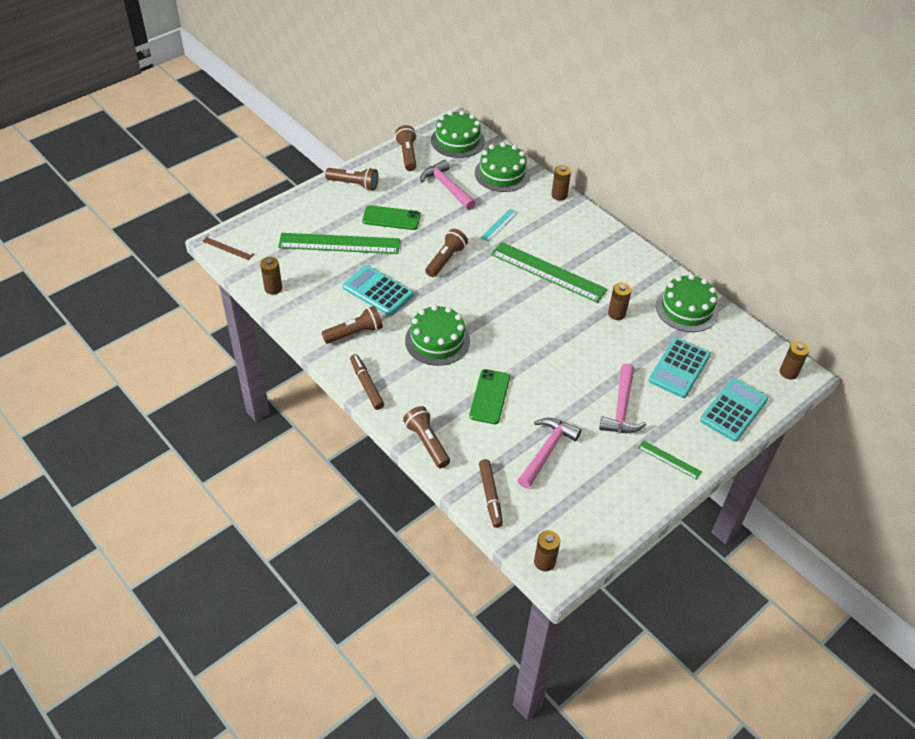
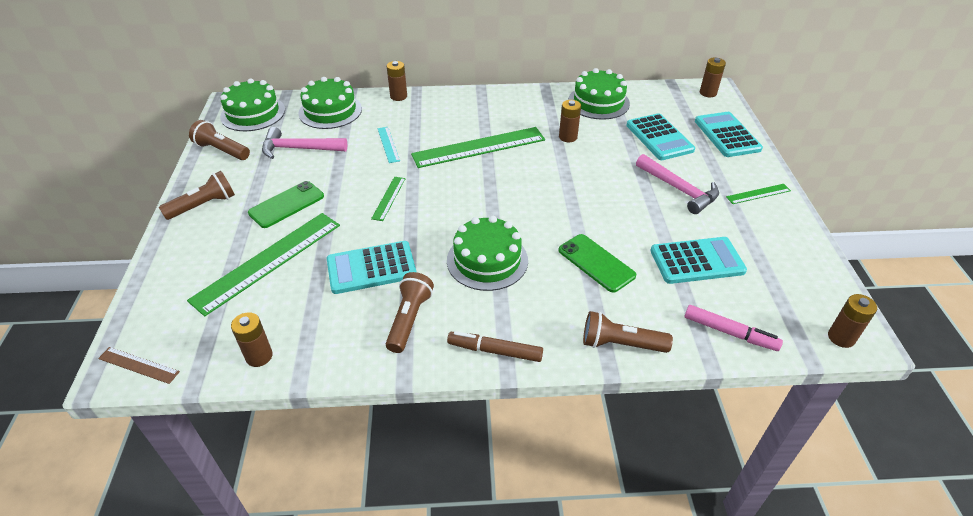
camera: 50 degrees left, 5 degrees down
brown ruler [202,235,254,260] -> brown ruler turned 45 degrees clockwise [98,347,180,384]
brown flashlight [425,229,468,277] -> green ruler [371,177,406,221]
brown marker [479,459,503,528] -> pink marker [685,305,783,351]
pink hammer [517,418,581,489] -> turquoise calculator [650,237,747,284]

